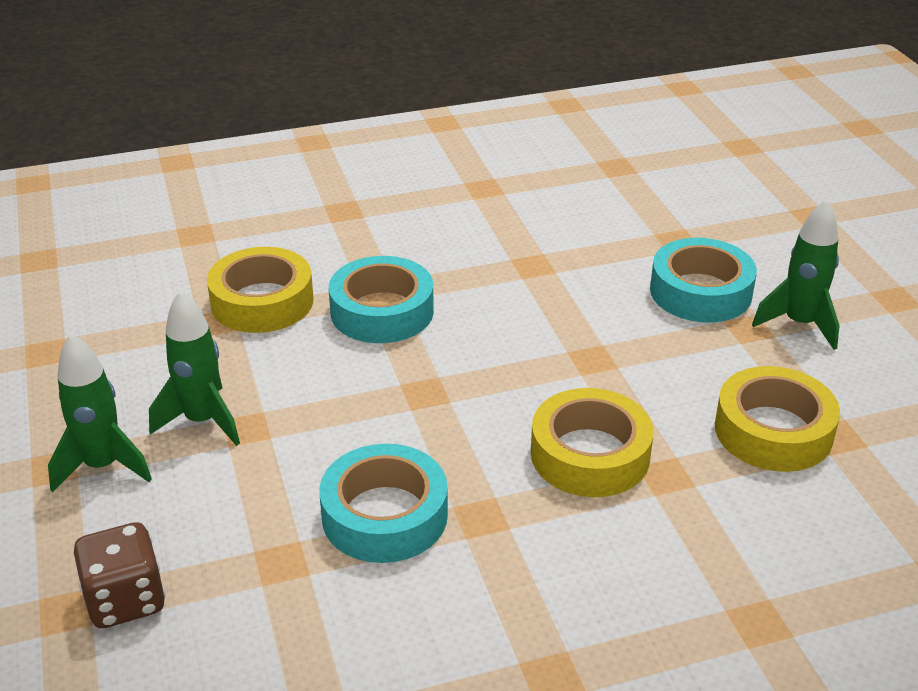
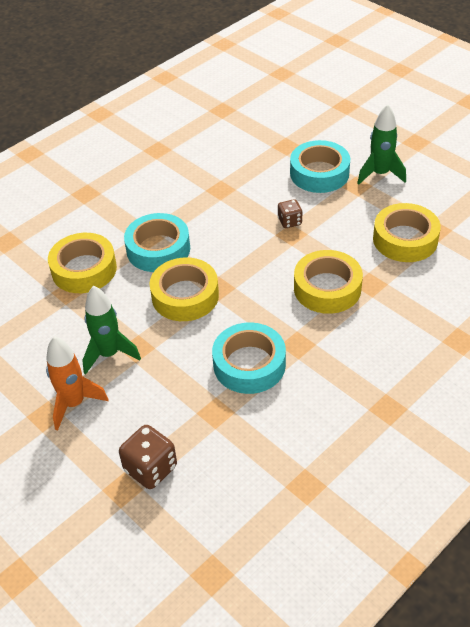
camera: 25 degrees left, 10 degrees up
green rocket [48,333,152,492] -> orange rocket [46,336,109,431]
none -> yellow tape [149,258,219,321]
none -> brown dice [278,199,303,228]

